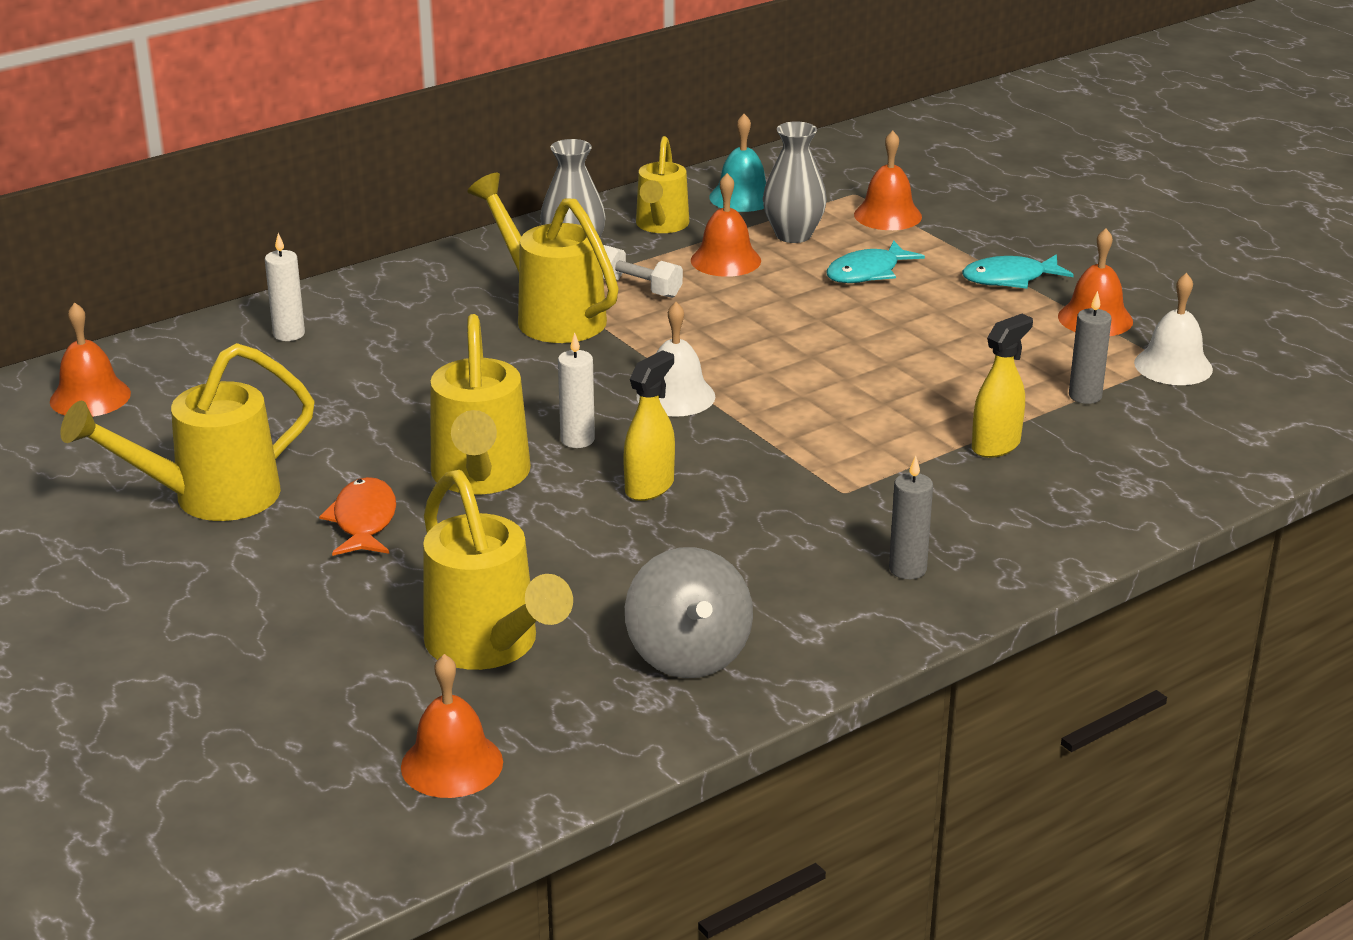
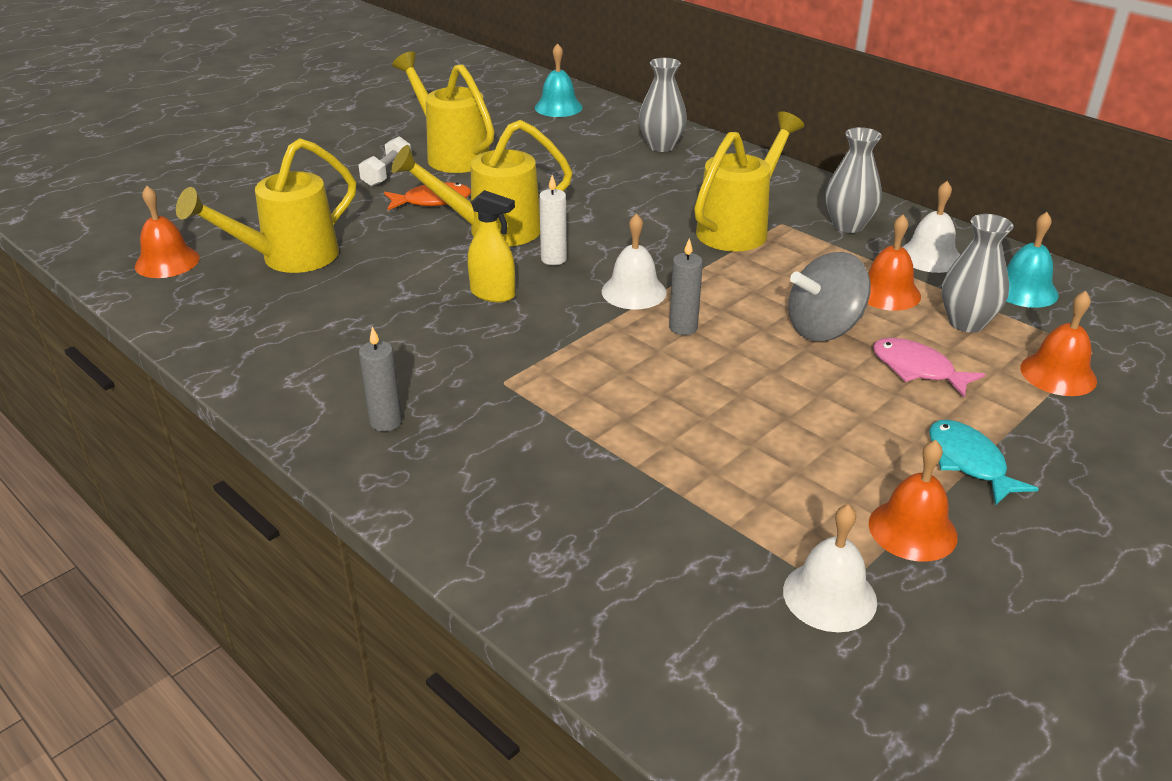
camera: 80 degrees right, 5 degrees up
orange bell [50,302,131,417] -> turquoise bell [535,43,583,117]
white candle [265,233,305,341] -> grey vase [639,58,687,152]
white dumbbell [603,245,683,298] -> white dumbbell moved to [359,136,411,186]
grey spinning top [625,547,753,678] -> grey spinning top moved to [788,252,871,341]
yellow watering can [636,136,689,233] -> white bell [903,181,960,273]
turquoise fish [826,241,925,283] -> pink fish [873,338,985,398]
yellow spray bottle [972,314,1033,458] -> none
grey candle [1069,291,1112,404] -> grey candle moved to [669,238,703,335]

